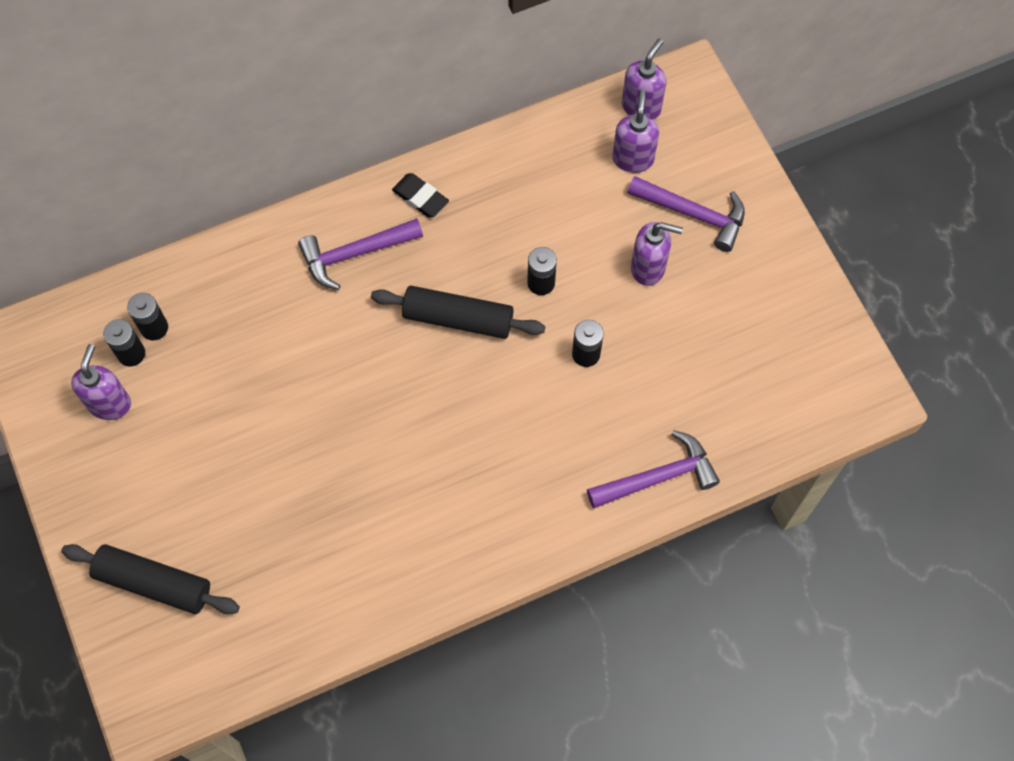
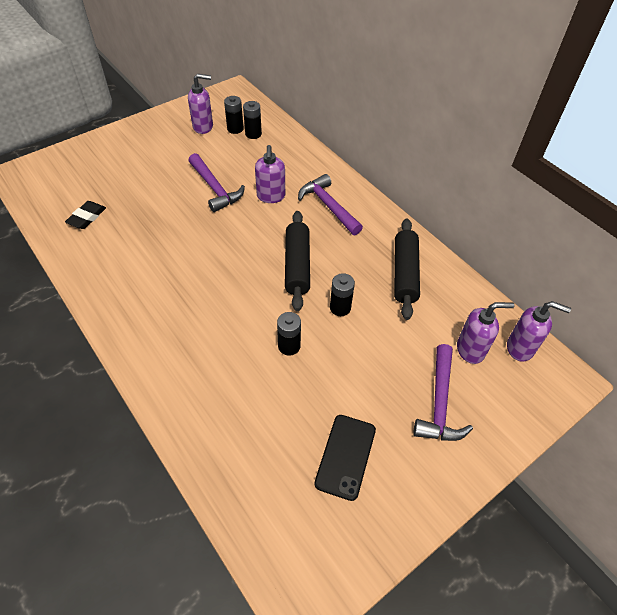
camera: 75 degrees right, 15 degrees down
black rolling pin [61,544,240,614] -> black rolling pin moved to [394,219,420,320]
black eraser [392,173,449,217] -> black eraser moved to [65,201,106,229]
purple hammer [587,430,720,508] -> purple hammer moved to [188,153,245,212]
purple soap dispenser [631,222,683,286] -> purple soap dispenser moved to [255,145,285,203]
none -> black phone [314,415,376,501]

